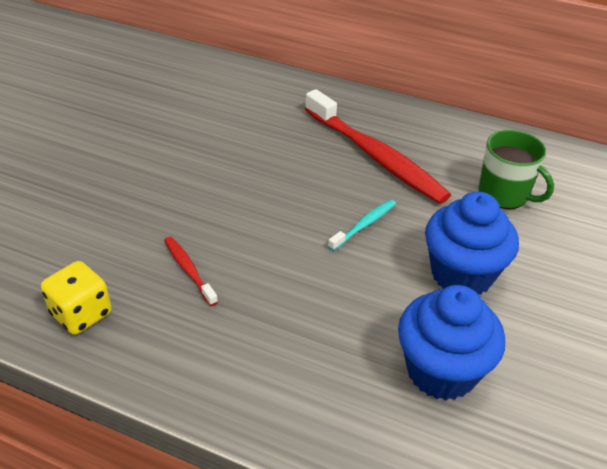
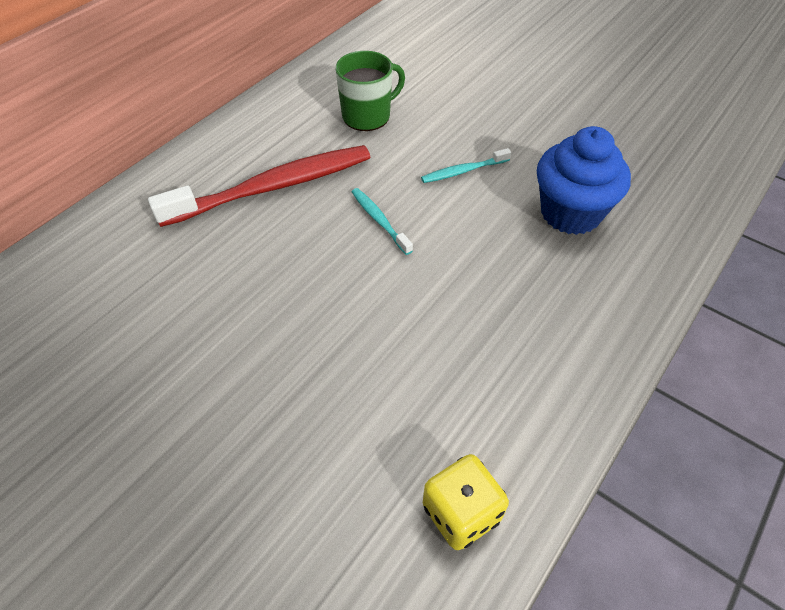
camera: 75 degrees left, 10 degrees up
red toothbrush [164,236,218,306] -> none
blue cupcake [425,192,519,295] -> turquoise toothbrush [421,148,511,183]

